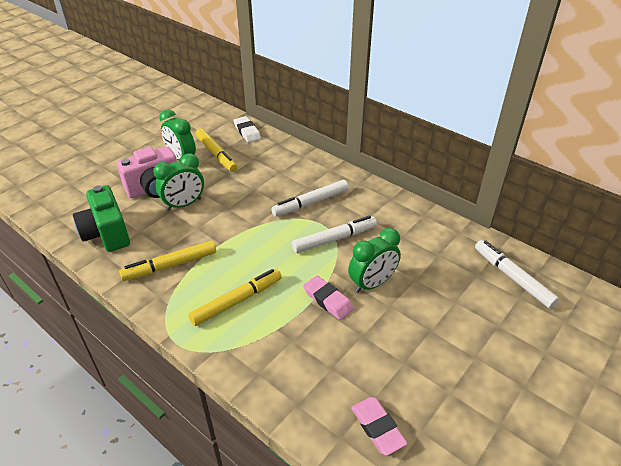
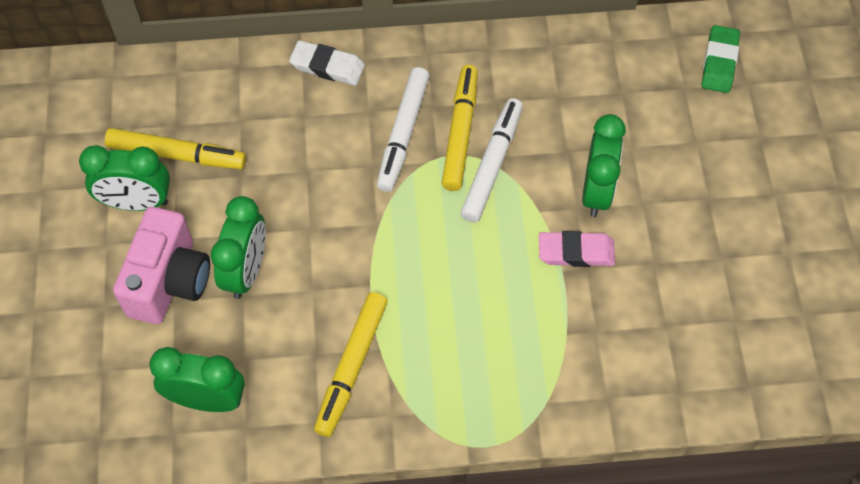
camera: 45 degrees left, 20 degrees up
green camera [73,185,130,252] -> green clock [149,347,245,412]
yellow marker [188,269,282,326] -> yellow marker moved to [442,65,478,191]
white eraser [234,116,261,143] -> white eraser moved to [289,40,365,86]
pink eraser [351,397,408,456] -> none
white marker [475,240,559,309] -> green eraser [702,25,740,93]

